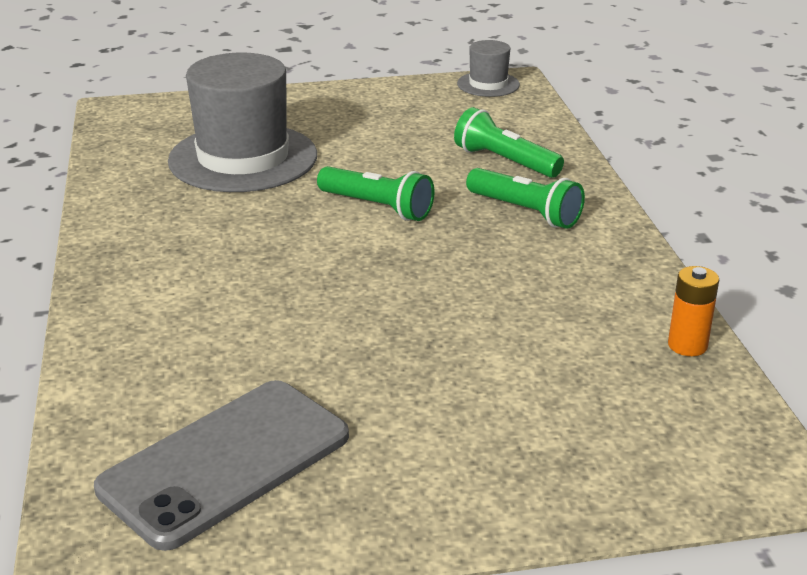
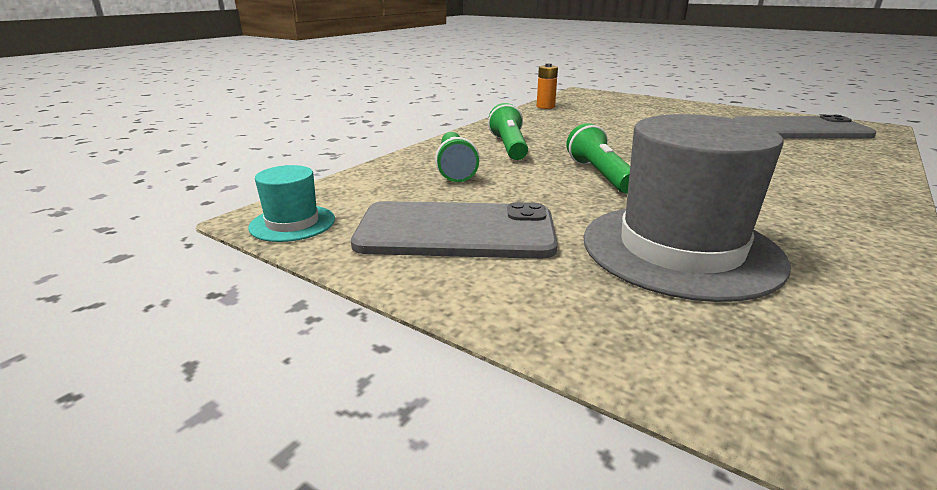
camera: 135 degrees left, 5 degrees down
grey hat [457,40,520,97] -> turquoise hat [248,165,335,242]
none -> grey phone [351,201,558,259]

